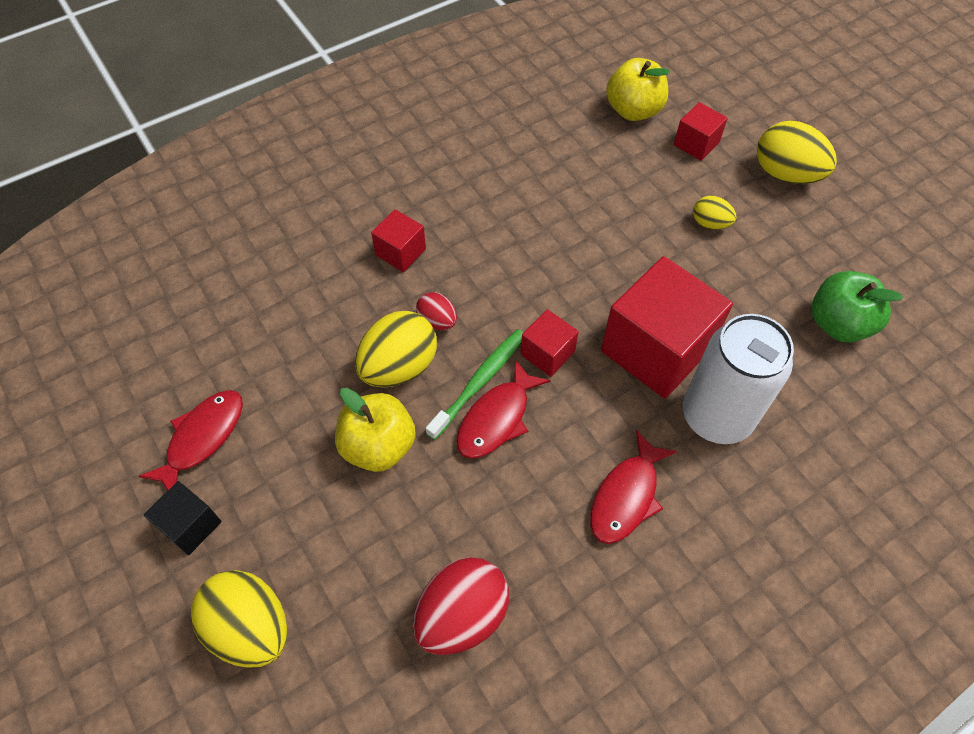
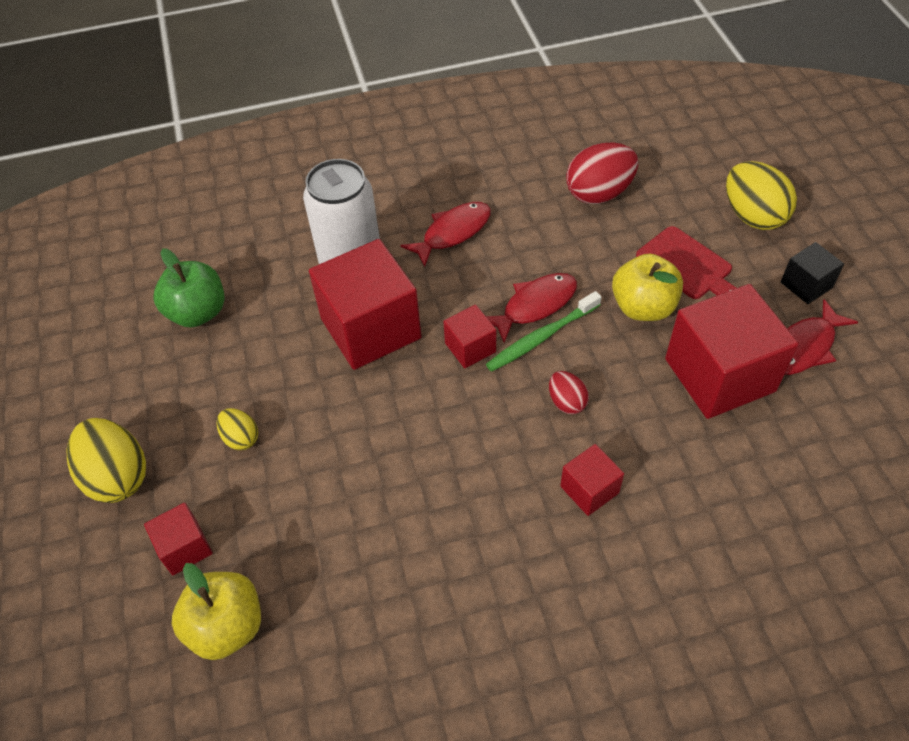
camera: 160 degrees left, 5 degrees down
yellow egg [355,311,437,388] -> none
none -> red cutting board [636,226,736,299]
none -> red cube [665,284,799,419]

